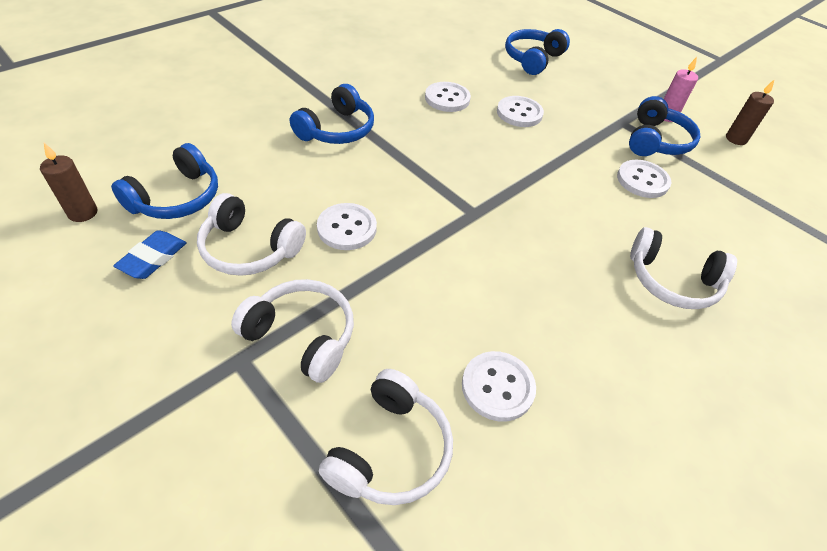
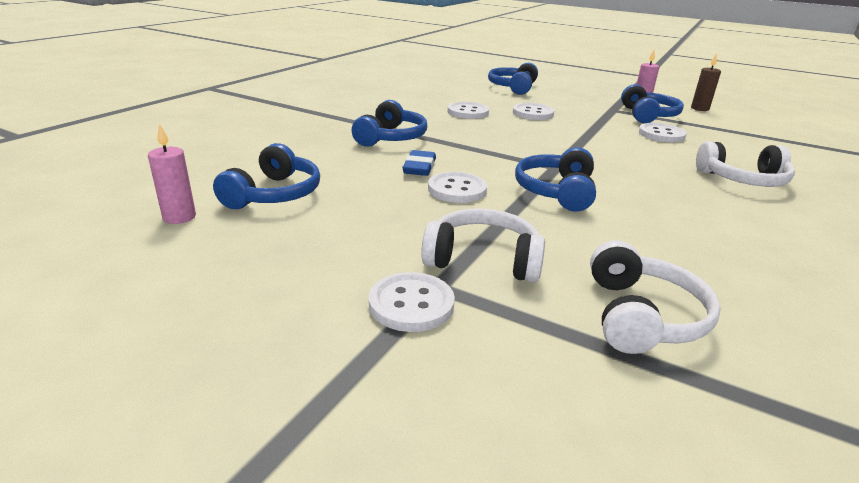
camera: 15 degrees left, 20 degrees down
brown candle [40,143,97,222] -> pink candle [148,124,196,224]
blue eraser [113,230,187,279] -> blue eraser moved to [402,150,436,176]
white headphones [197,193,306,276] -> none
white button [462,351,536,422] -> white button moved to [369,272,455,332]
none -> blue headphones [515,147,596,212]

